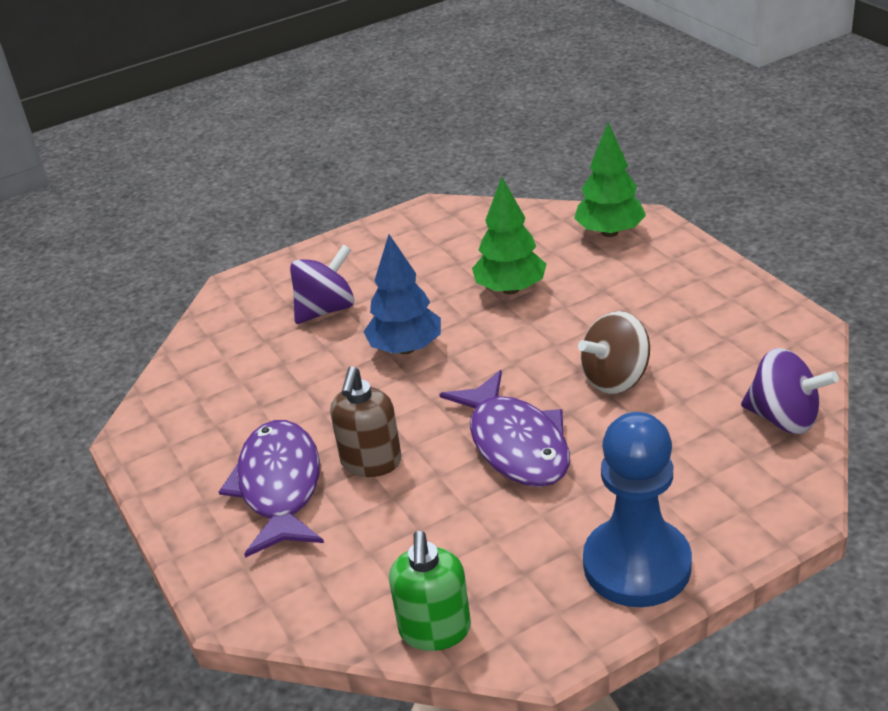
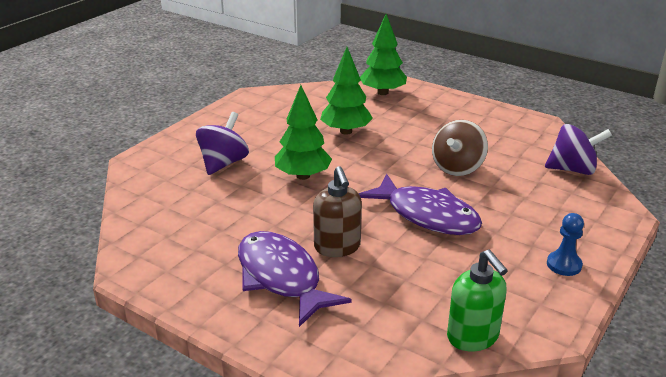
camera: 30 degrees left, 5 degrees down
blue tree [364,234,441,354] -> green tree [275,85,332,180]
blue pawn [583,412,692,607] -> blue pawn [547,213,584,276], size x0.46

